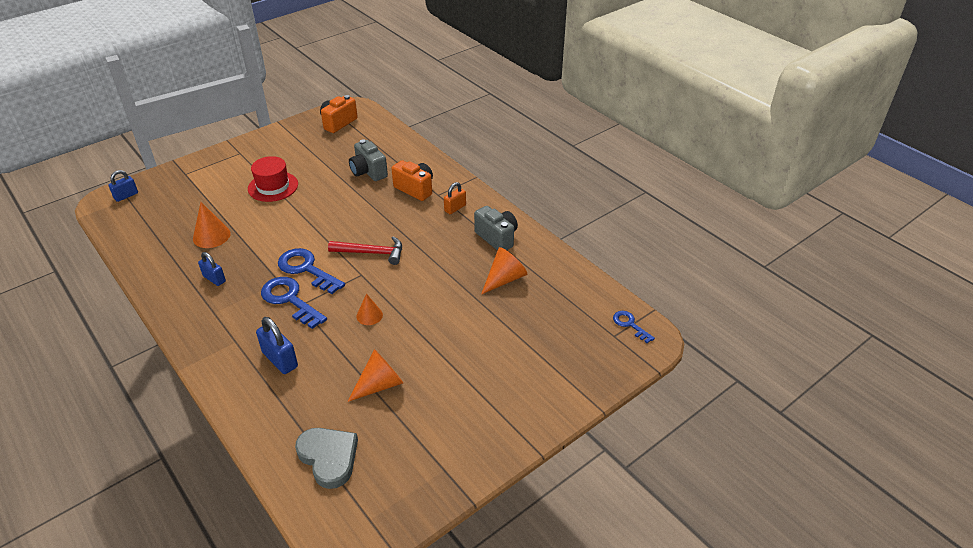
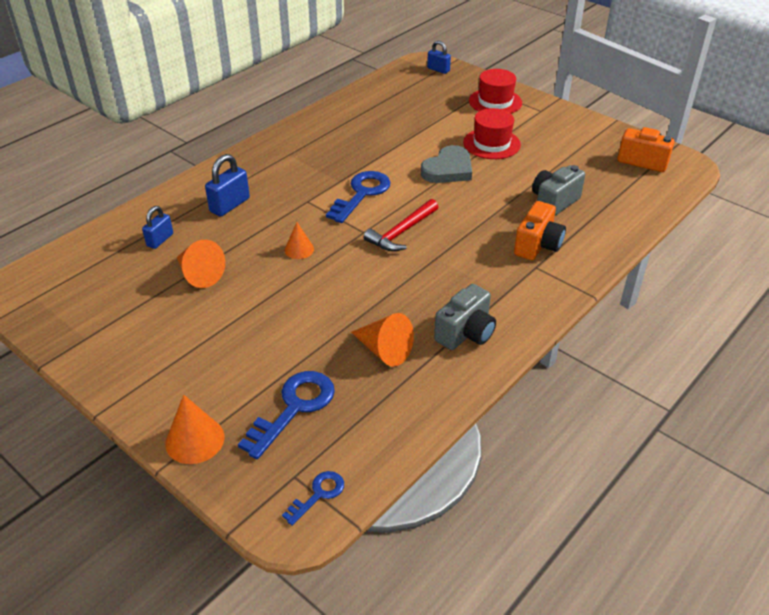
camera: 80 degrees right, 0 degrees up
orange cone [193,202,231,248] -> orange cone moved to [165,395,225,464]
blue padlock [198,252,226,286] -> blue padlock moved to [142,206,173,249]
blue key [261,277,327,329] -> blue key moved to [238,371,335,459]
grey heart [295,428,358,489] -> grey heart moved to [421,145,472,183]
red hammer [328,236,402,265] -> red hammer turned 45 degrees clockwise [364,199,438,251]
orange padlock [444,182,466,214] -> none
none -> red hat [469,69,522,114]

